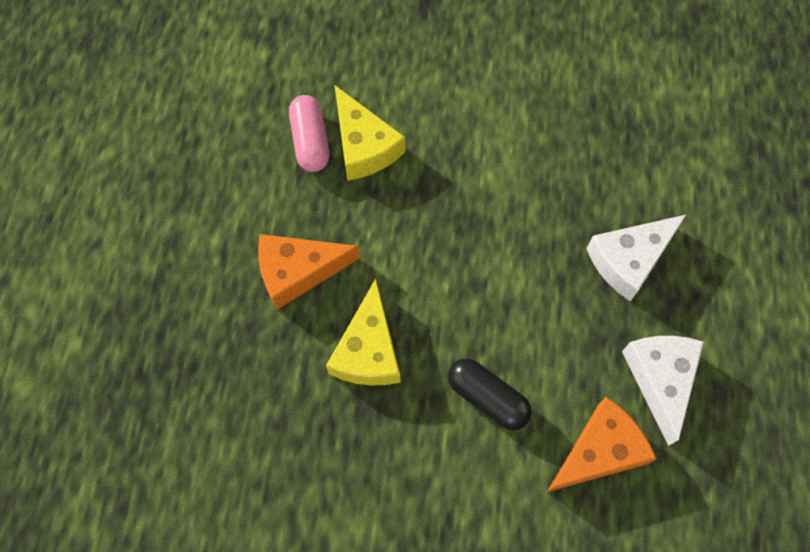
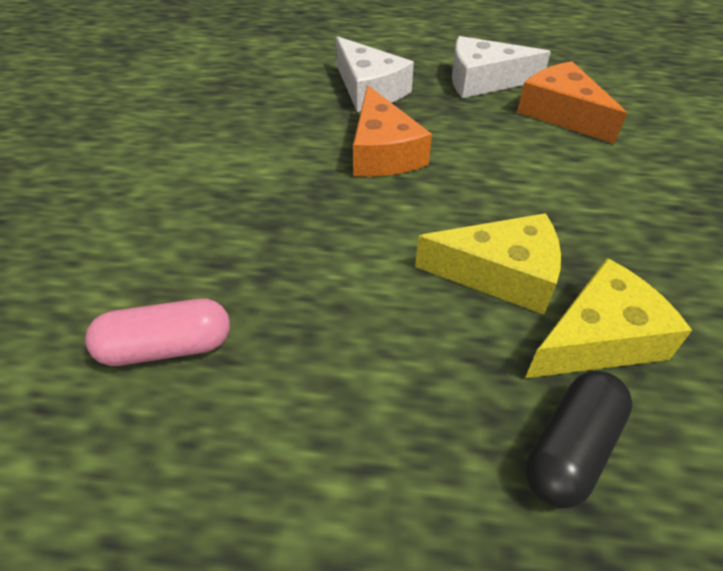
camera: 90 degrees left, 20 degrees down
orange cheese [258,234,360,310] -> orange cheese moved to [353,85,432,177]
yellow cheese [335,86,405,181] -> yellow cheese moved to [525,258,692,378]
black capsule [448,358,532,430] -> black capsule moved to [525,371,633,508]

